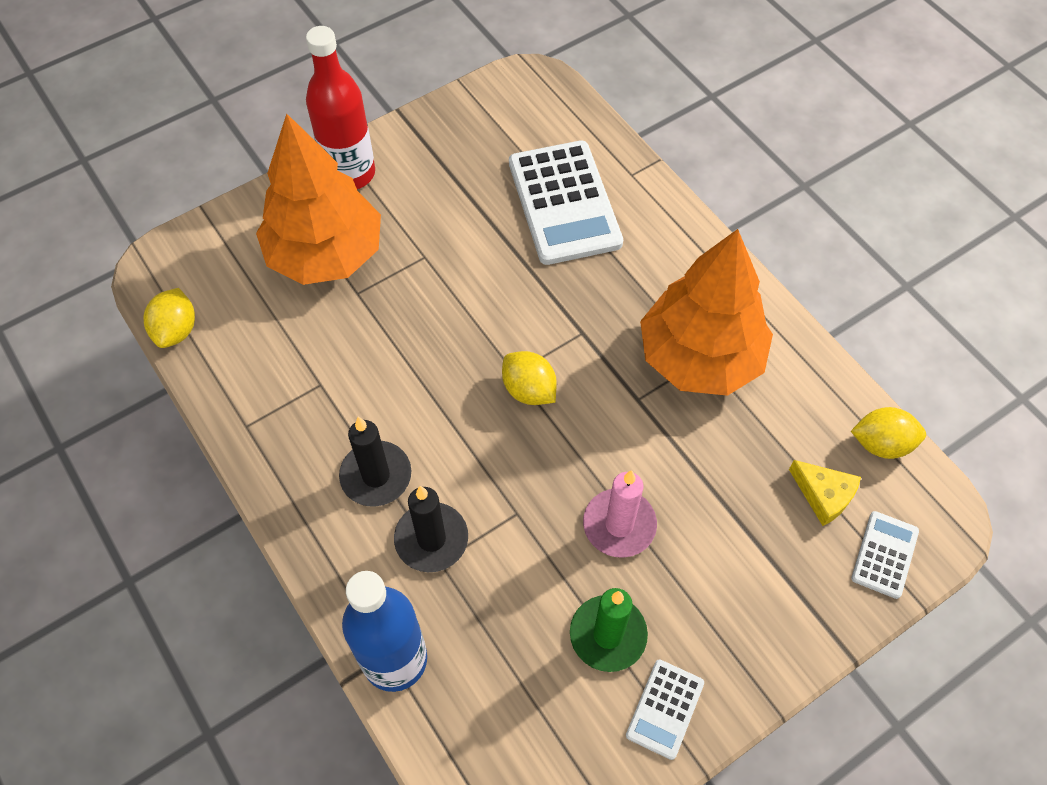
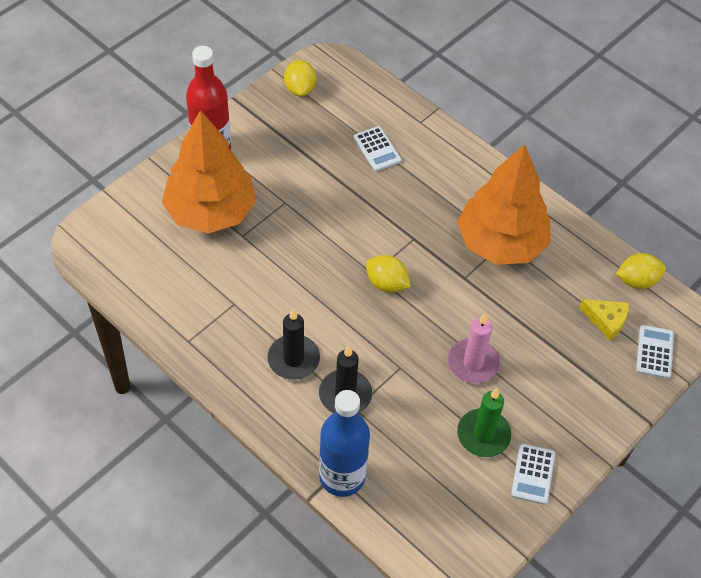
camera: 15 degrees left, 5 degrees down
yellow lemon [143,288,195,348] -> yellow lemon moved to [284,60,316,96]
white calculator [509,140,623,265] -> white calculator [354,126,402,172], size x0.49

